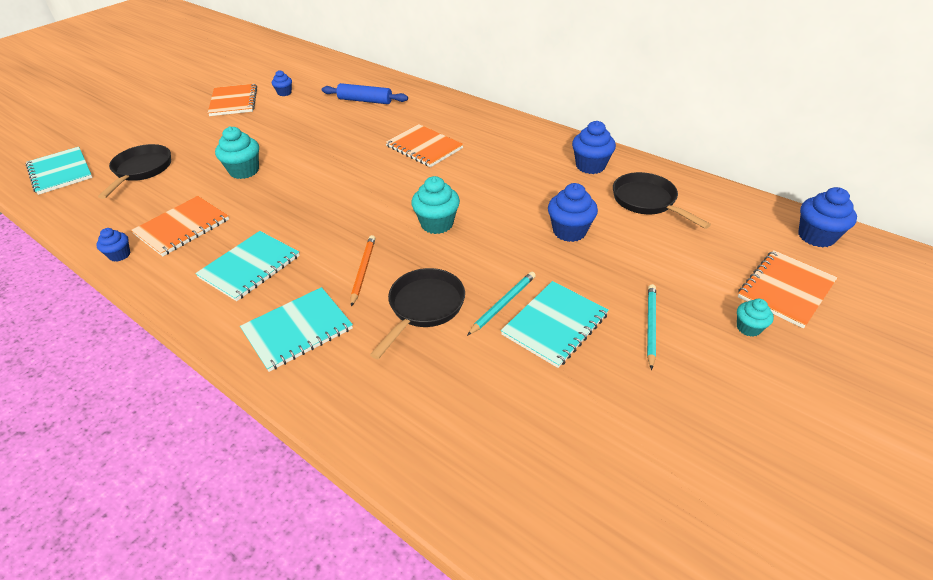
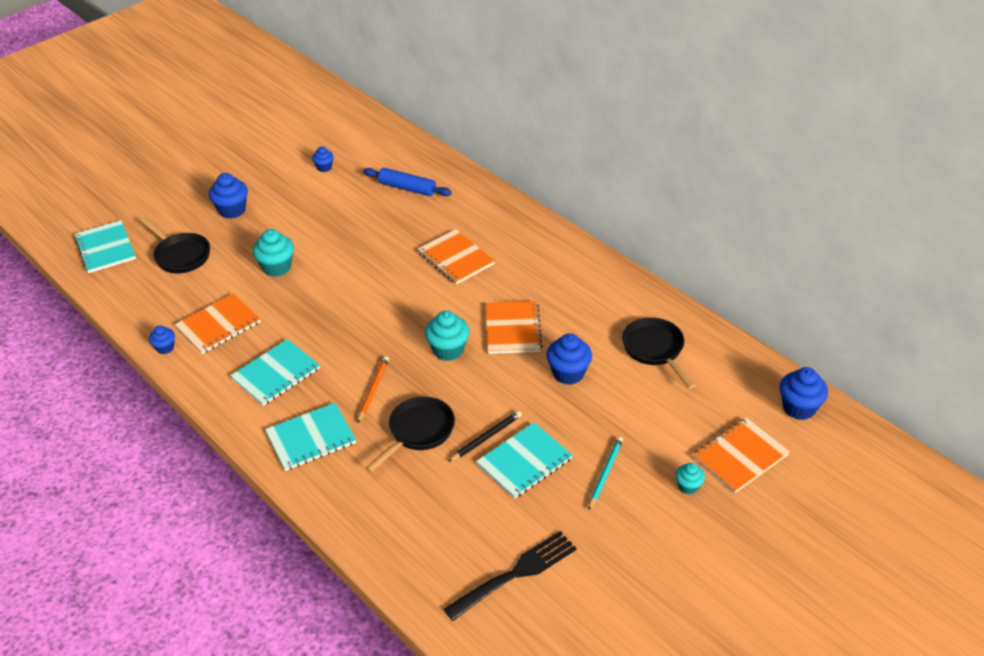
camera: 10 degrees right, 0 degrees up
black pan [98,144,171,199] -> black pan turned 120 degrees clockwise [140,217,210,273]
orange notebook [208,84,257,116] -> orange notebook moved to [486,301,542,354]
turquoise pencil [467,272,536,336] -> black pencil [448,411,522,462]
blue cupcake [572,121,616,174] -> blue cupcake moved to [209,173,248,219]
none -> black fork [444,531,577,621]

